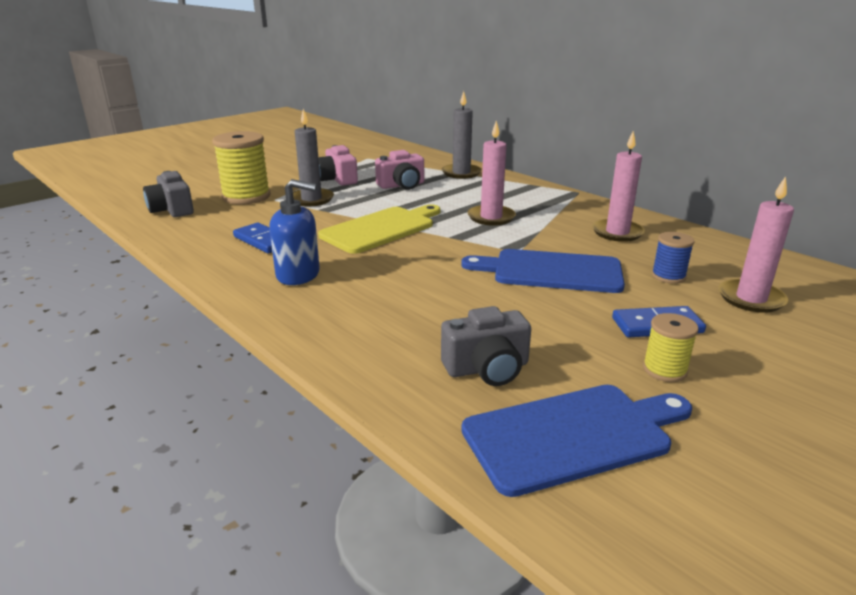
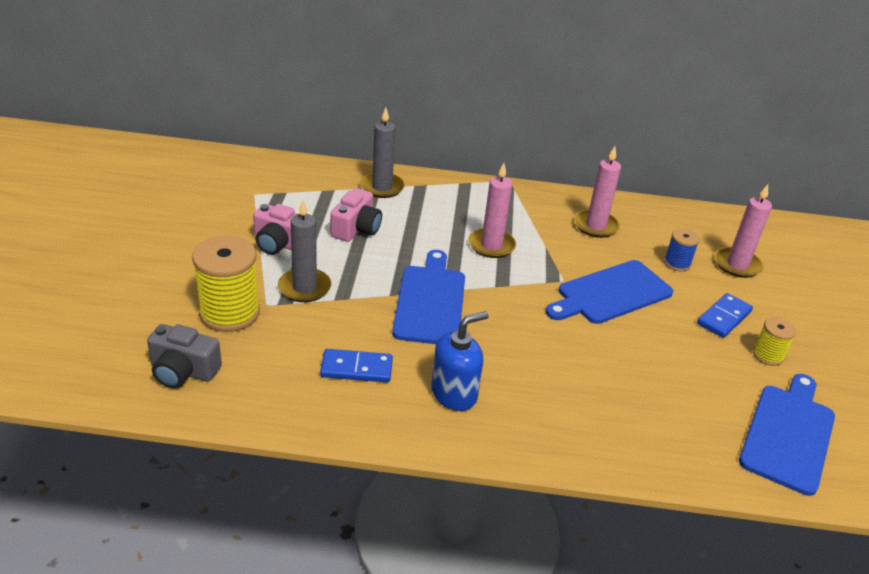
camera: 45 degrees left, 10 degrees up
yellow cutting board [318,204,441,254] -> blue cutting board [392,250,465,344]
grey camera [441,306,531,386] -> none

